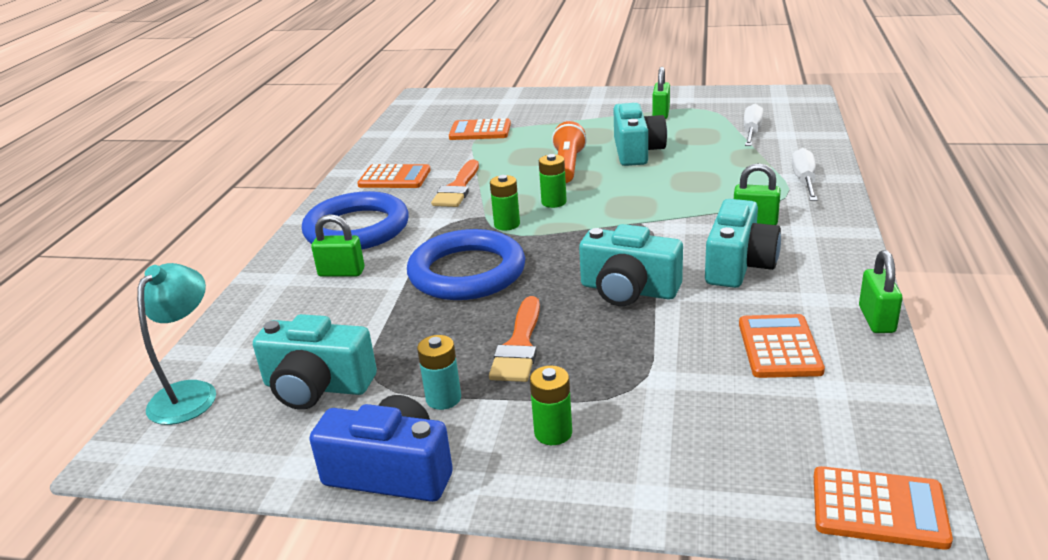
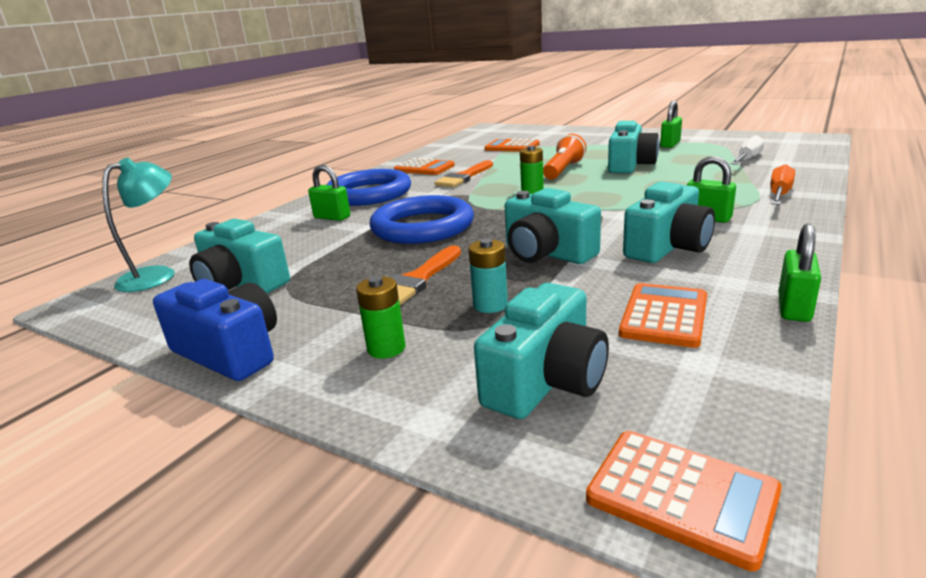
camera: 20 degrees right, 5 degrees down
turquoise battery [417,335,461,410] -> turquoise battery moved to [468,238,508,313]
green battery [490,175,520,230] -> none
white screwdriver [792,148,818,201] -> orange screwdriver [770,164,795,205]
none -> turquoise camera [474,283,609,419]

